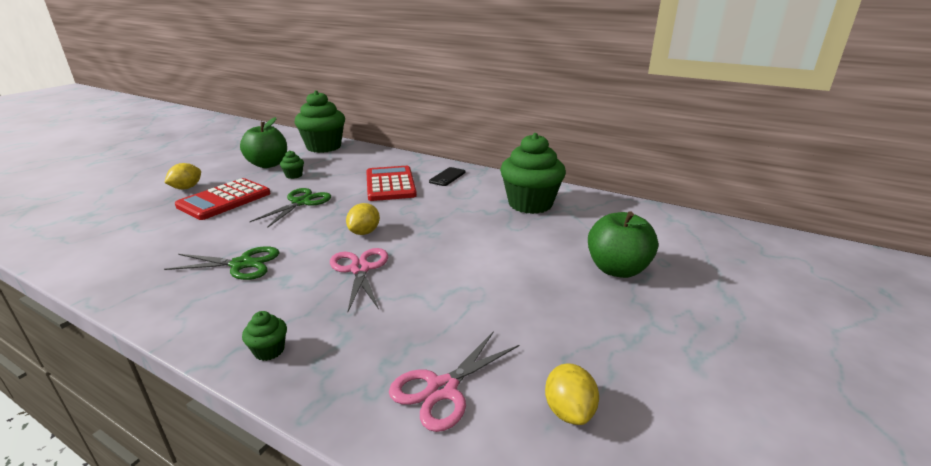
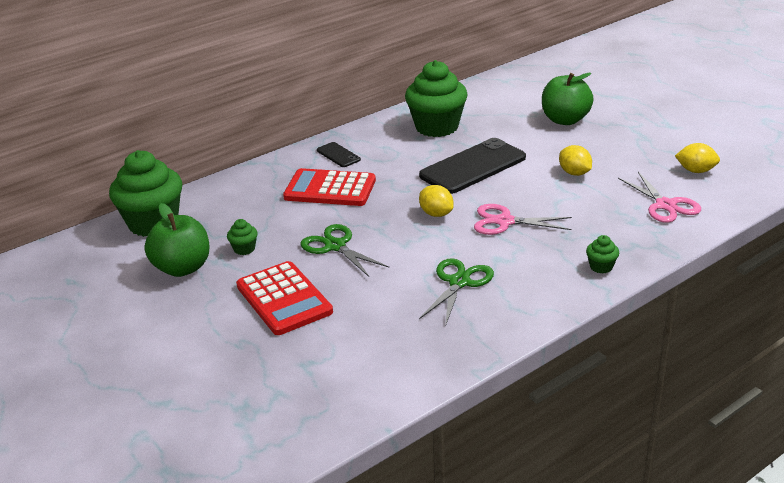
camera: 65 degrees left, 5 degrees up
yellow lemon [164,163,201,189] -> yellow lemon moved to [559,145,592,176]
none -> black phone [419,138,526,194]

